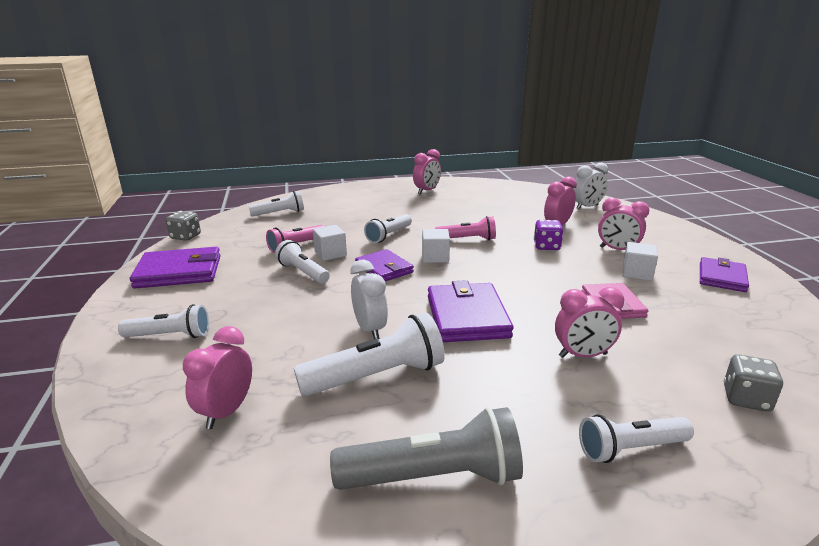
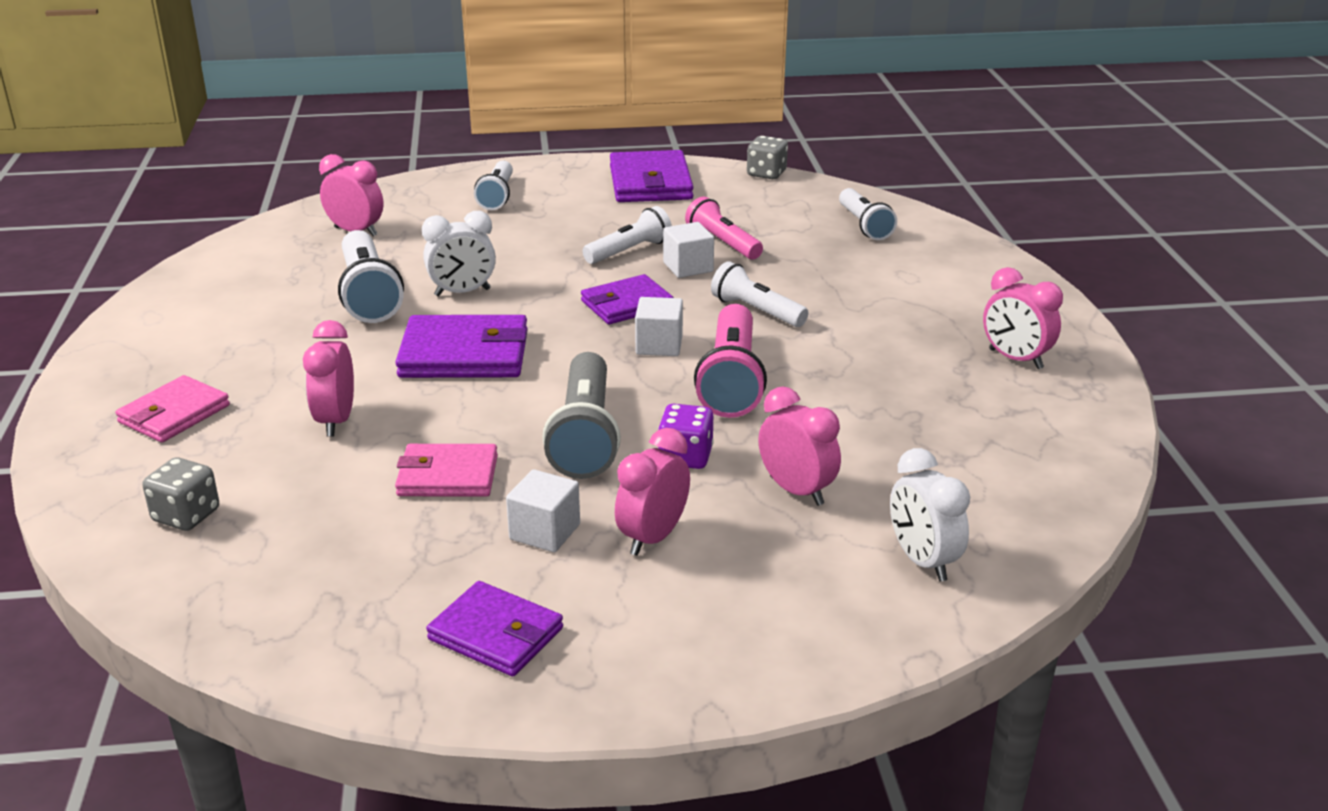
camera: 95 degrees right, 5 degrees up
grey flashlight [330,407,523,490] -> grey flashlight moved to [542,352,621,479]
pink flashlight [435,216,496,240] -> pink flashlight [694,304,767,418], size x1.54
white flashlight [579,414,694,463] -> pink wallet [116,375,230,442]

